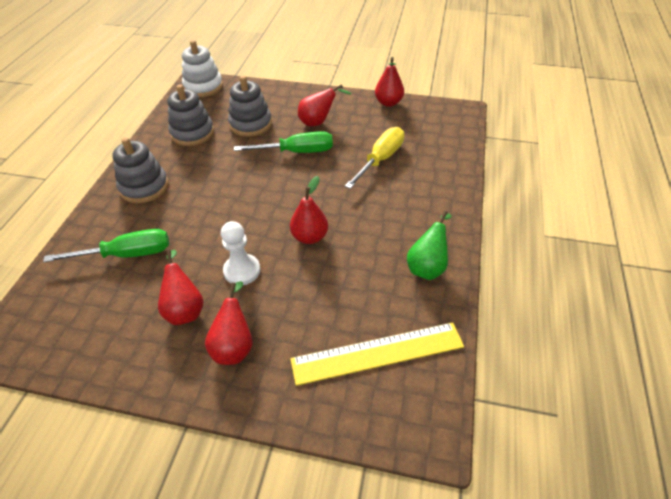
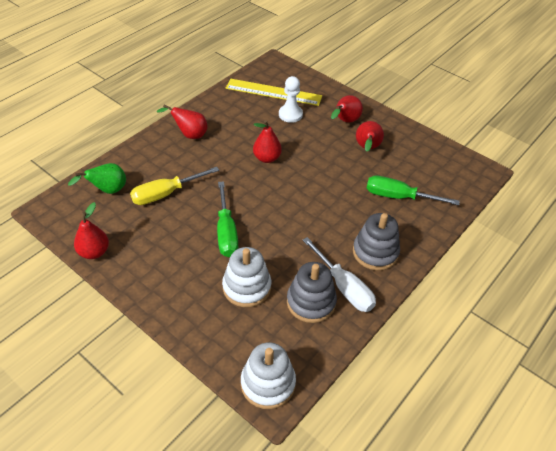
camera: 155 degrees left, 0 degrees up
white pawn [221,221,260,285] -> white pawn moved to [279,76,303,123]
grey stacking toy [228,76,272,137] -> white stacking toy [222,247,271,307]
green screwdriver [234,131,333,153] -> green screwdriver turned 120 degrees counterclockwise [217,181,238,257]
red pear [298,84,352,126] -> red pear moved to [157,104,208,139]
green pear [407,211,452,280] -> green pear moved to [68,163,126,194]
none -> white screwdriver [303,237,376,312]

